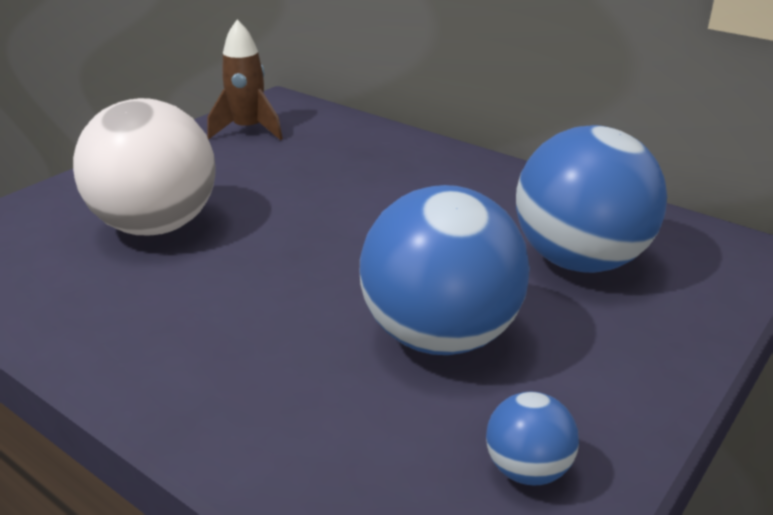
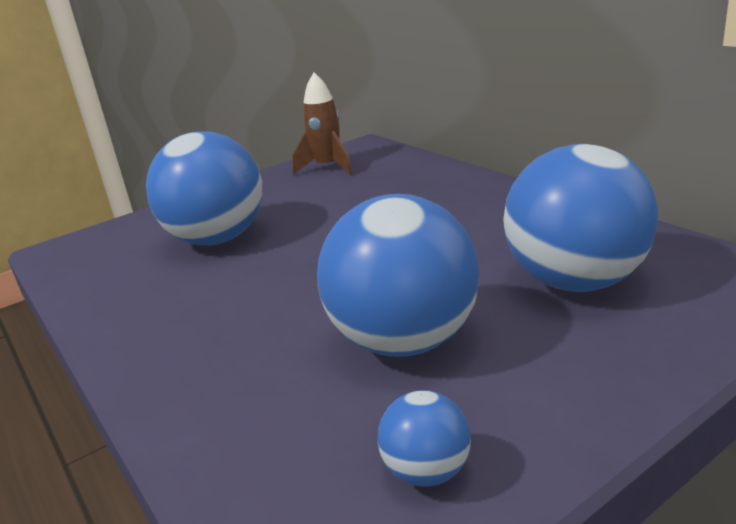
camera: 20 degrees right, 5 degrees down
white ball [73,98,216,235] -> blue ball [146,131,262,246]

